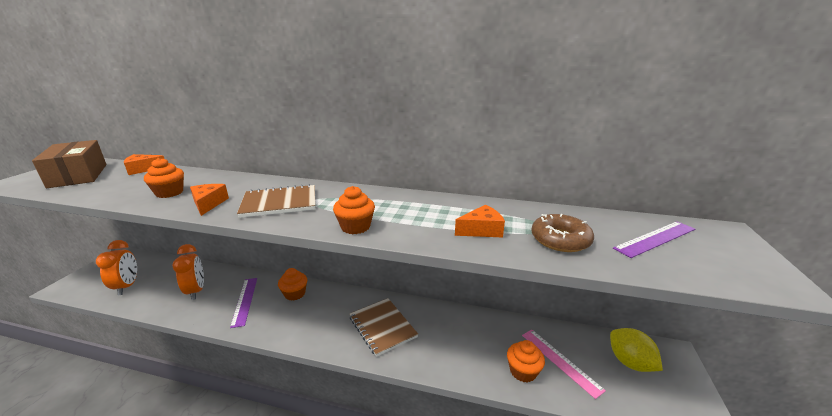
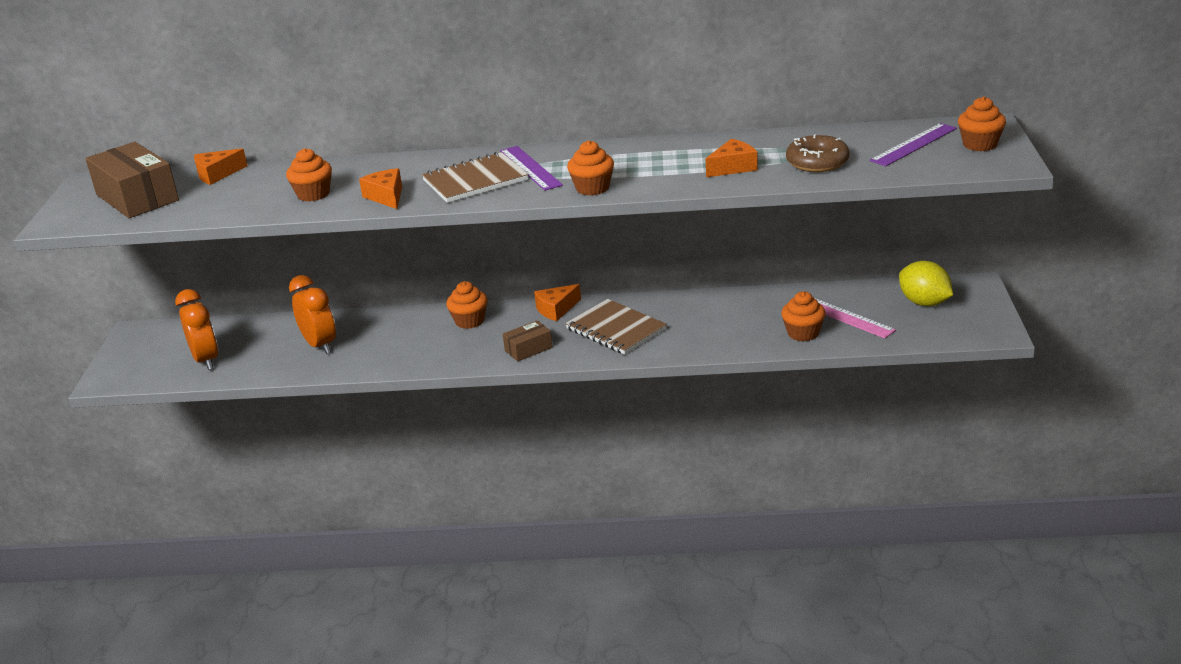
camera: 10 degrees left, 5 degrees up
purple ruler [230,278,257,328] -> purple ruler moved to [500,146,563,191]
none -> brown box [503,320,552,362]
none -> orange cheese [534,284,581,321]
none -> orange cupcake [958,97,1006,151]

